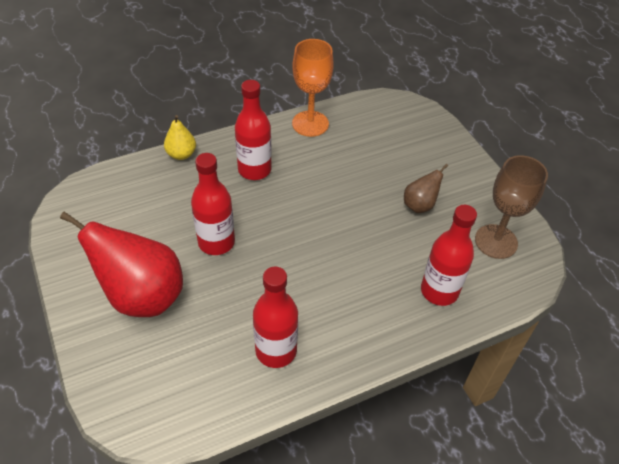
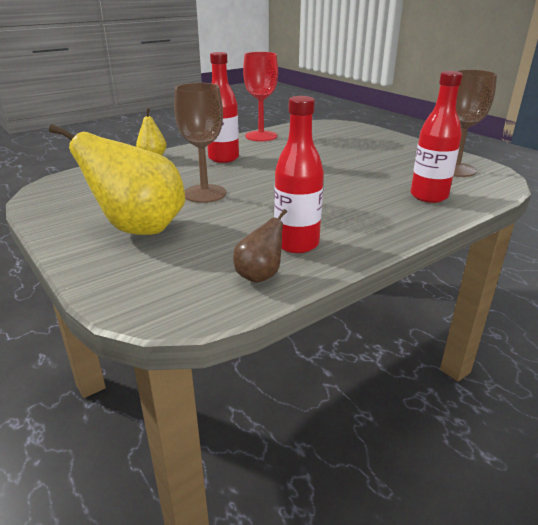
camera: 10 degrees left, 20 degrees down
red pear [60,212,183,317] -> yellow pear [49,124,185,235]
red bottle [191,153,235,255] -> brown goblet [174,83,226,203]
orange goblet [292,39,334,137] -> red goblet [243,52,278,141]
brown pear [404,164,448,213] -> brown pear moved to [233,209,287,283]

